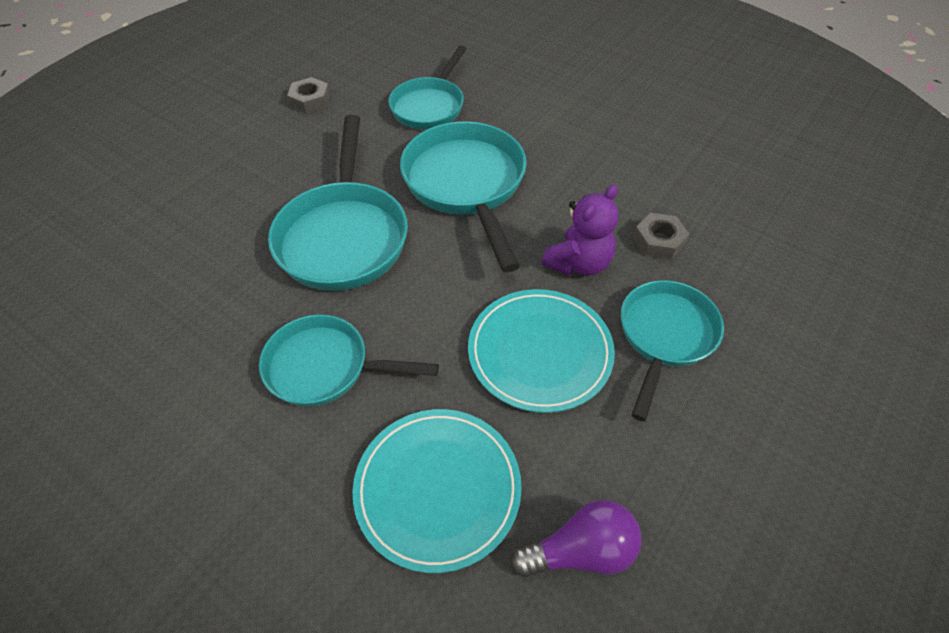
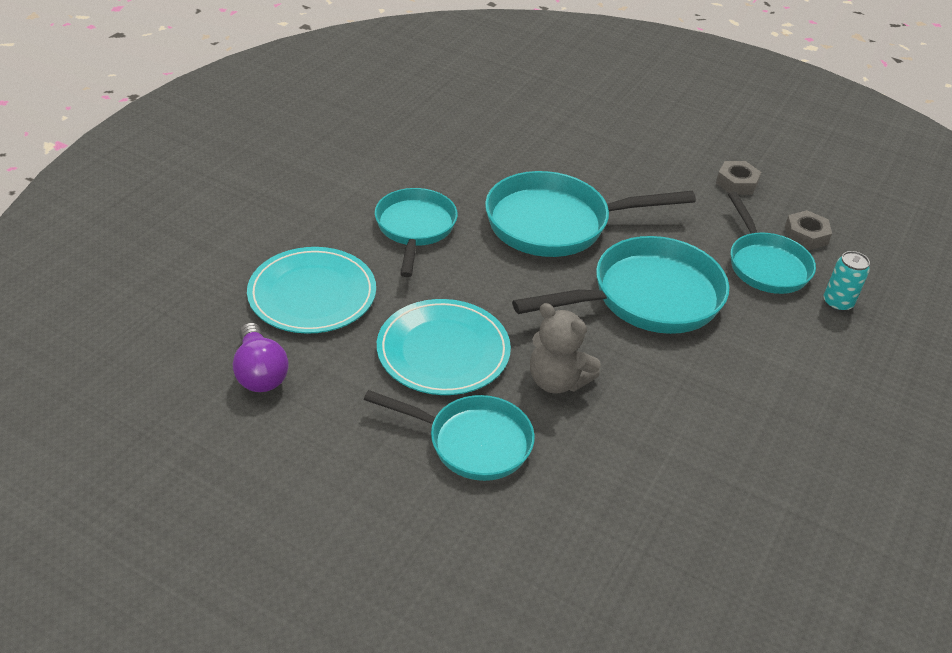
camera: 80 degrees right, 10 degrees down
turquoise pan [388,46,466,129] -> turquoise pan turned 120 degrees counterclockwise [728,192,816,294]
purple teddy bear [542,184,618,275] -> grey teddy bear [530,303,601,394]
grey nut [633,213,689,260] -> grey nut moved to [785,210,832,250]
none -> turquoise can [824,251,870,312]

